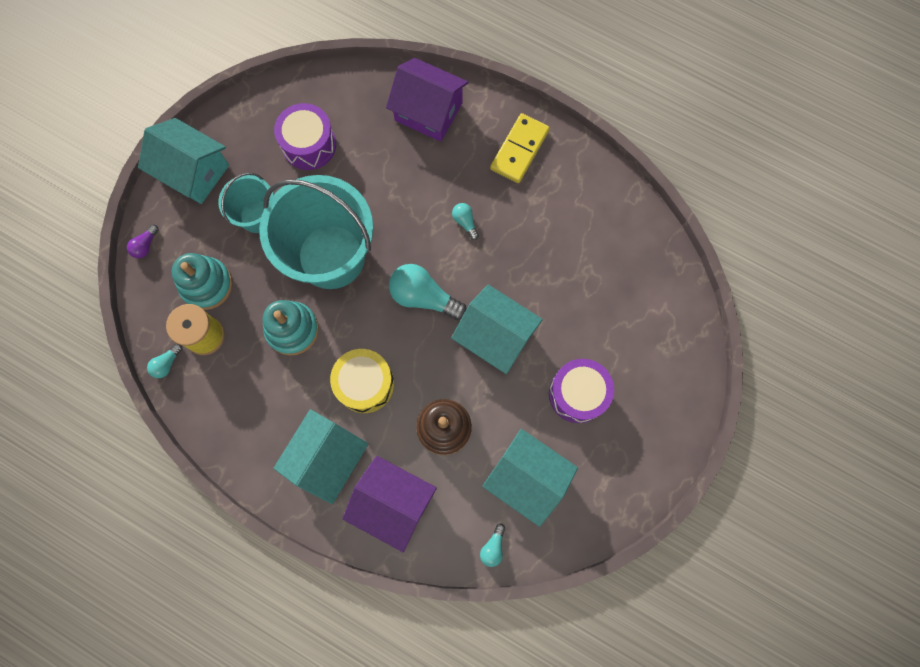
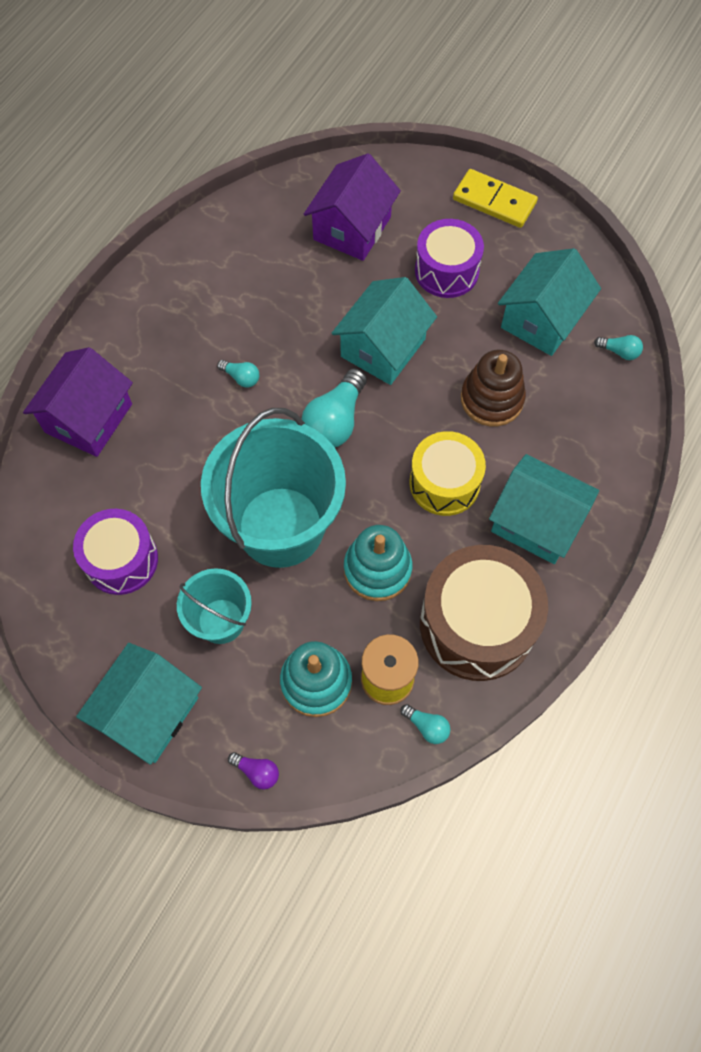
camera: 90 degrees left, 10 degrees down
purple house [342,456,437,552] -> purple house moved to [304,153,401,261]
turquoise light bulb [452,203,479,240] -> turquoise light bulb turned 120 degrees counterclockwise [217,360,259,388]
yellow domino [490,113,550,183] -> yellow domino moved to [453,169,538,228]
none -> brown drum [420,545,548,681]

